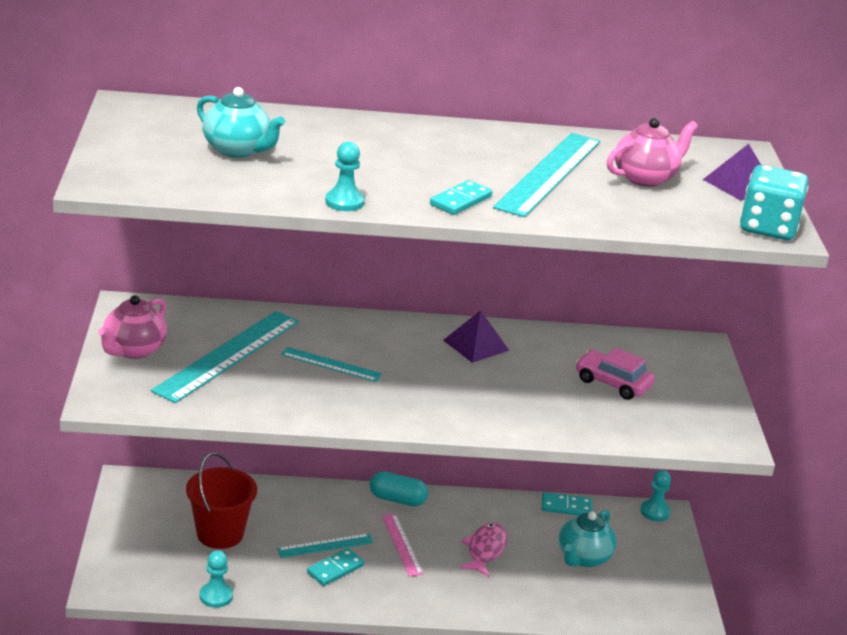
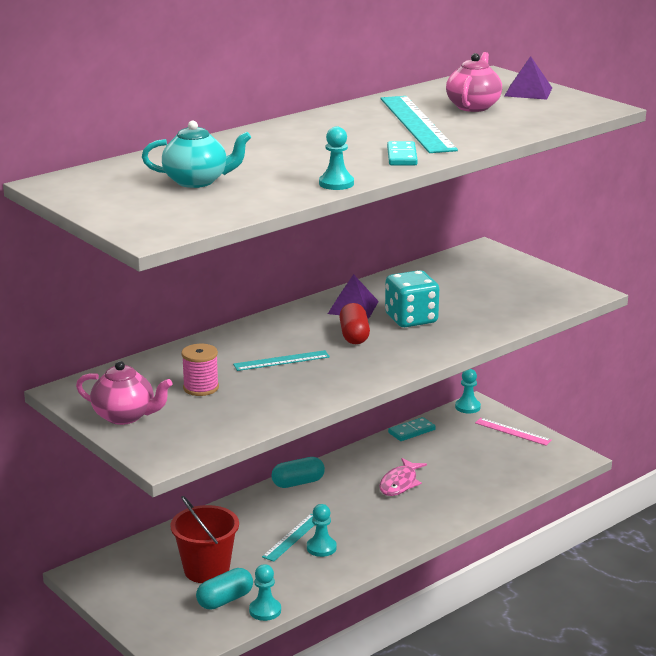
camera: 35 degrees left, 5 degrees down
pink teapot [98,295,167,359] -> pink teapot turned 60 degrees counterclockwise [76,361,172,425]
turquoise ruler [151,311,299,403] -> pink spool [181,344,219,396]
turquoise domino [307,548,365,586] -> turquoise pawn [307,504,337,557]
pink ruler [382,514,424,576] -> pink ruler moved to [475,418,552,446]
pink fish [459,523,507,577] -> pink fish turned 135 degrees counterclockwise [379,458,427,496]
turquoise teapot [558,510,617,567] -> none
pink car [576,348,655,400] -> none
turquoise dice [740,165,809,240] -> turquoise dice moved to [385,270,439,327]
none -> turquoise capsule [196,568,253,610]
none -> red capsule [339,303,370,344]

